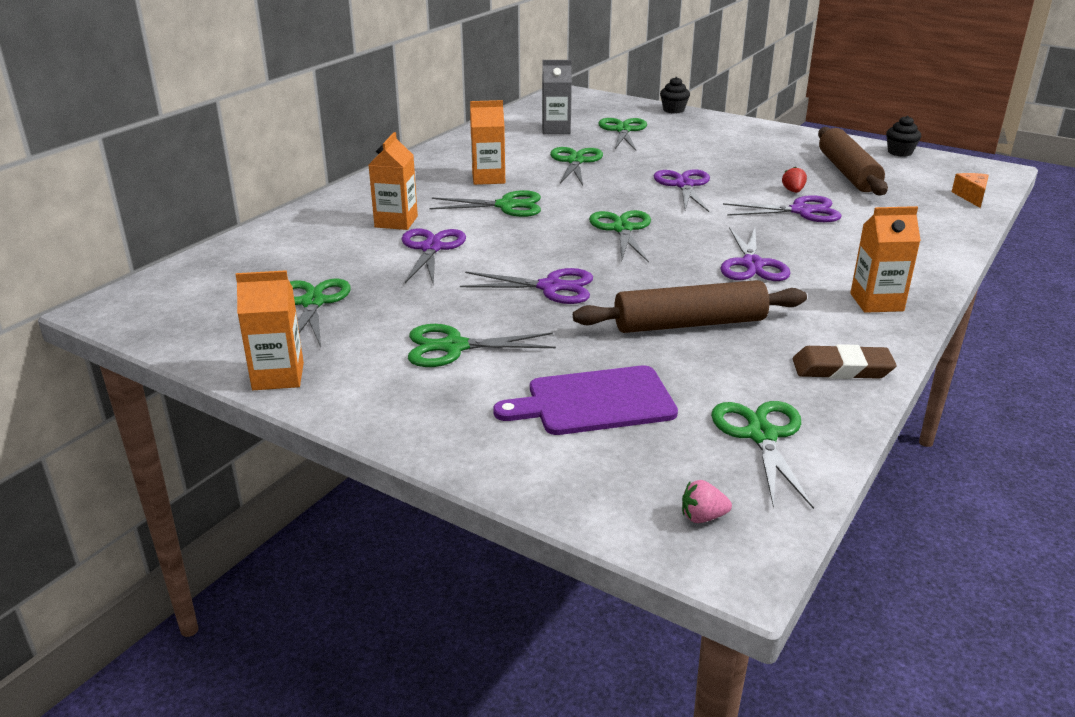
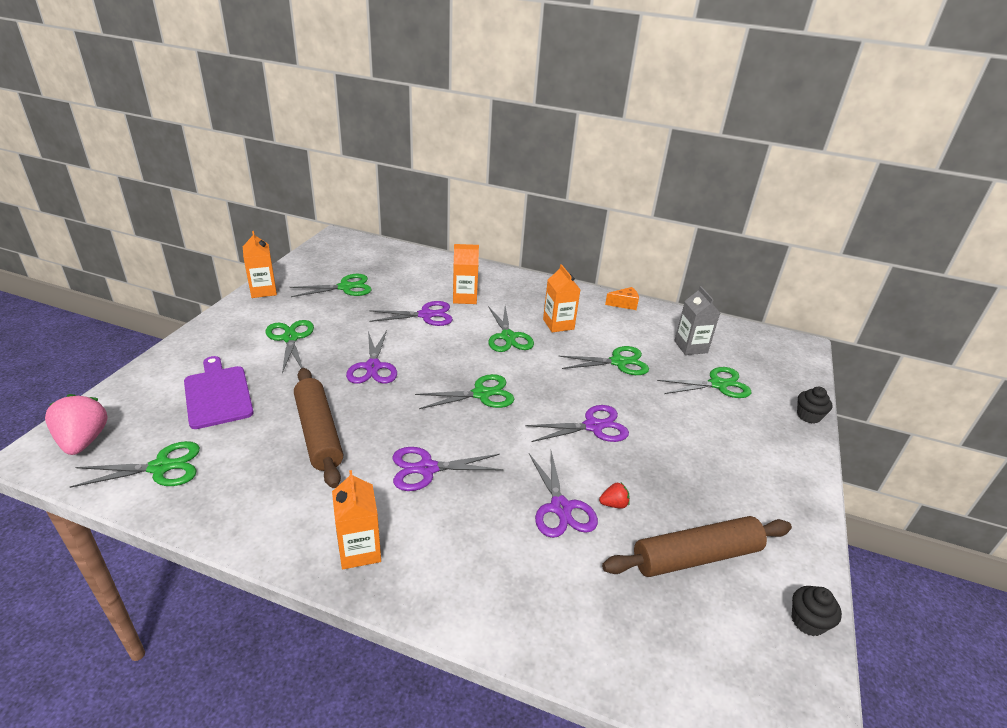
camera: 75 degrees right, 5 degrees up
pink strawberry [682,480,732,523] -> pink strawberry [45,394,108,455], size x2.09
brown eraser [793,344,897,379] -> none
orange cheese [952,173,989,208] -> orange cheese moved to [605,287,639,310]

